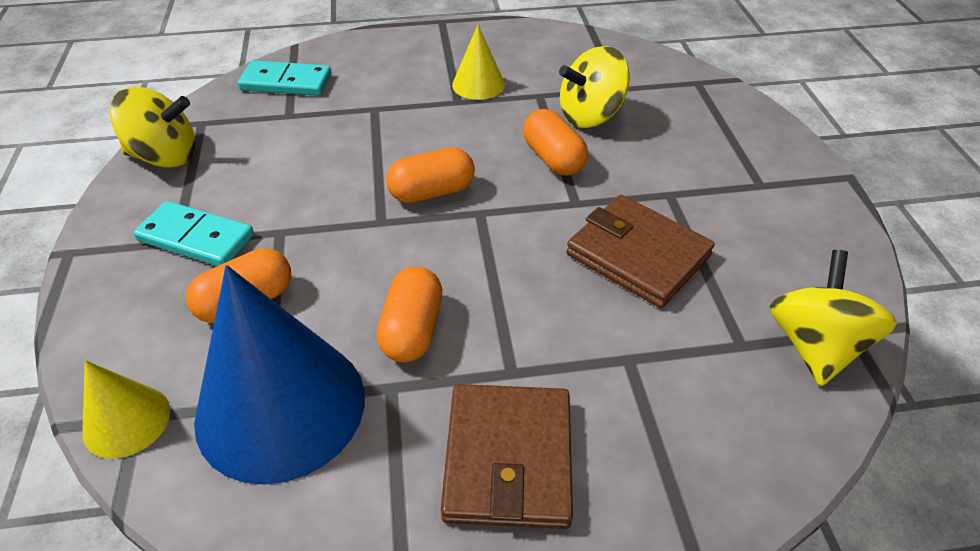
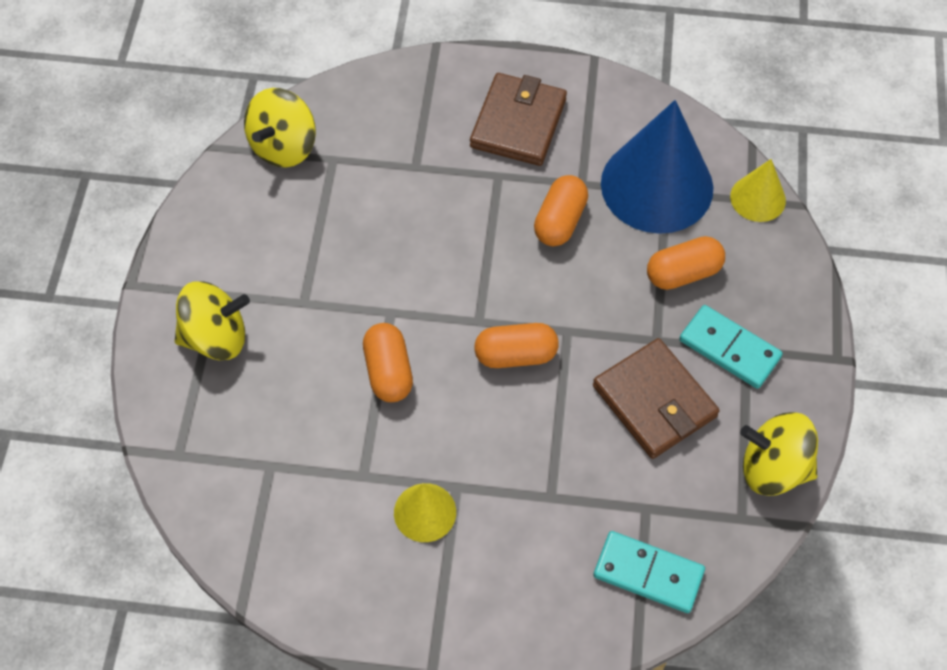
camera: 165 degrees left, 15 degrees up
yellow spinning top [559,46,630,128] -> yellow spinning top moved to [175,281,250,360]
brown wallet [566,195,715,308] -> brown wallet moved to [593,338,720,459]

